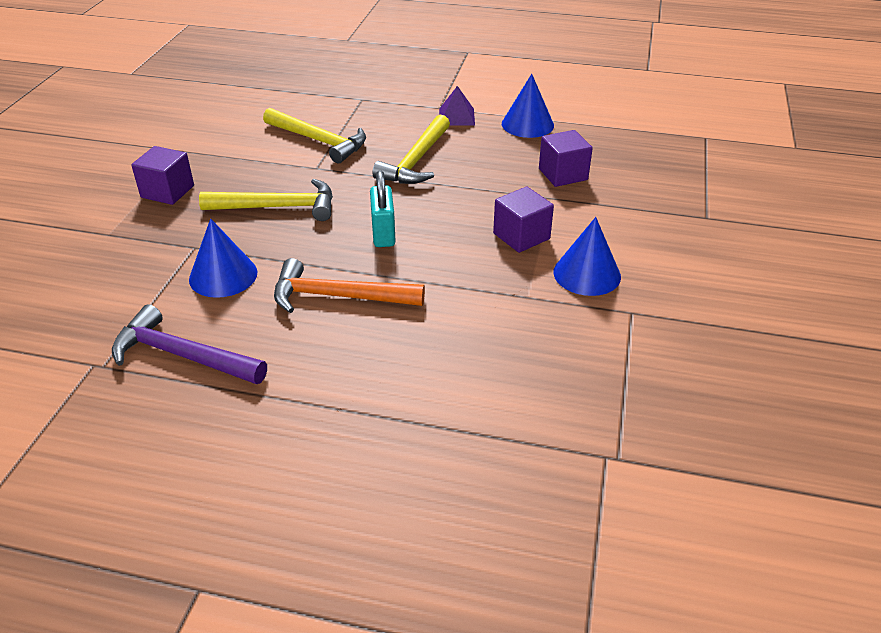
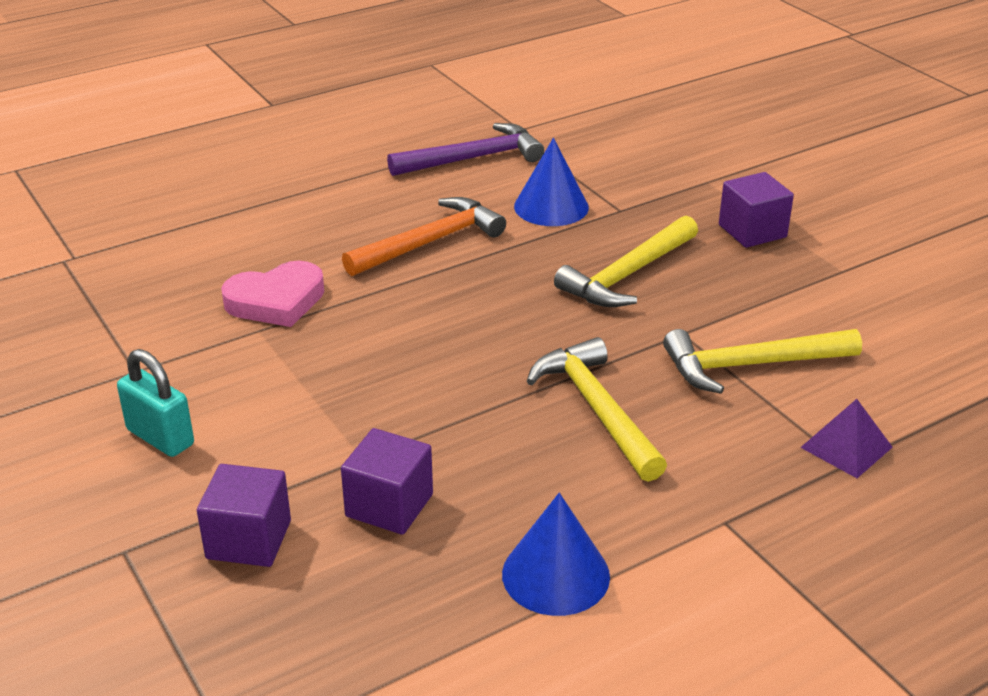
camera: 135 degrees right, 5 degrees down
turquoise padlock [370,170,396,247] -> turquoise padlock moved to [117,349,194,457]
purple pyramid [439,86,475,126] -> purple pyramid moved to [800,399,893,478]
purple cube [493,187,554,253] -> purple cube moved to [197,464,291,567]
blue cone [553,217,621,296] -> none
none -> pink heart [221,261,324,327]

